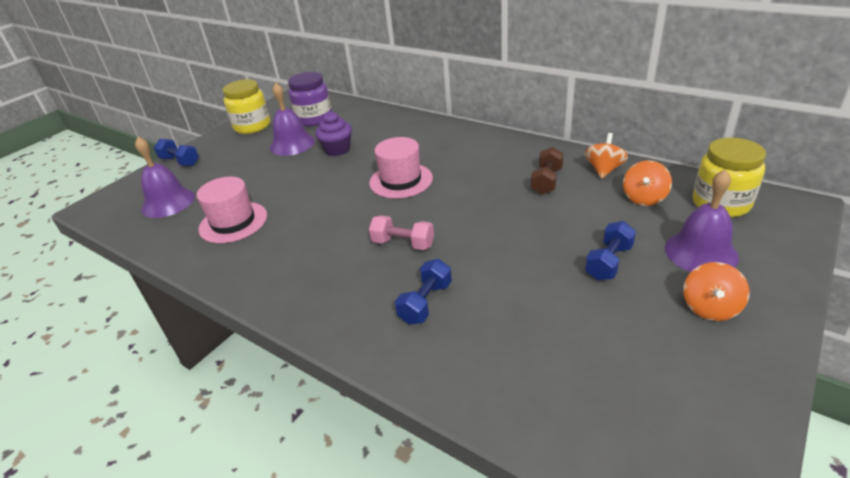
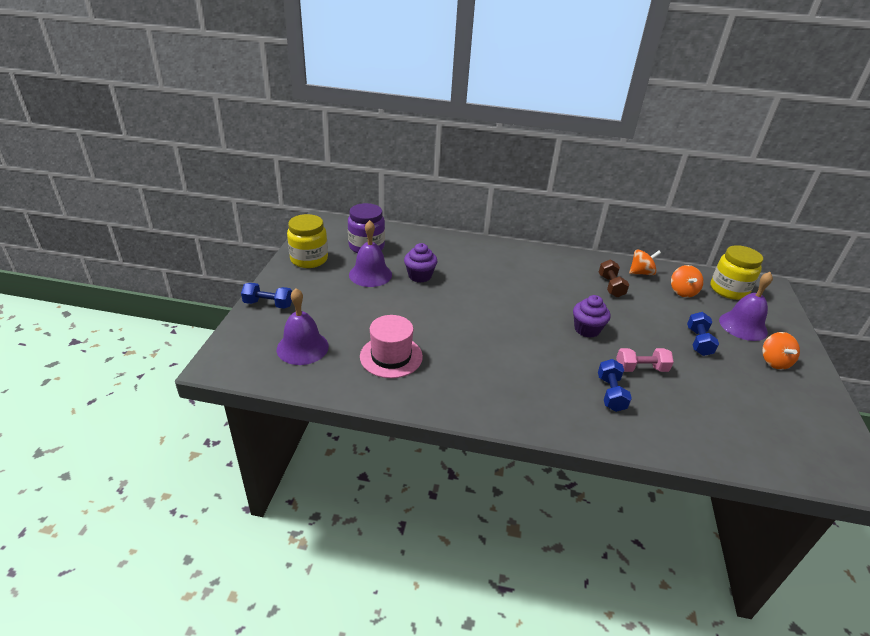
camera: 30 degrees left, 0 degrees up
pink hat [369,137,433,199] -> none
pink dumbbell [369,216,434,250] -> pink dumbbell moved to [616,348,674,372]
orange spinning top [585,133,628,179] -> orange spinning top turned 75 degrees clockwise [629,250,661,275]
none -> purple cupcake [573,295,611,338]

